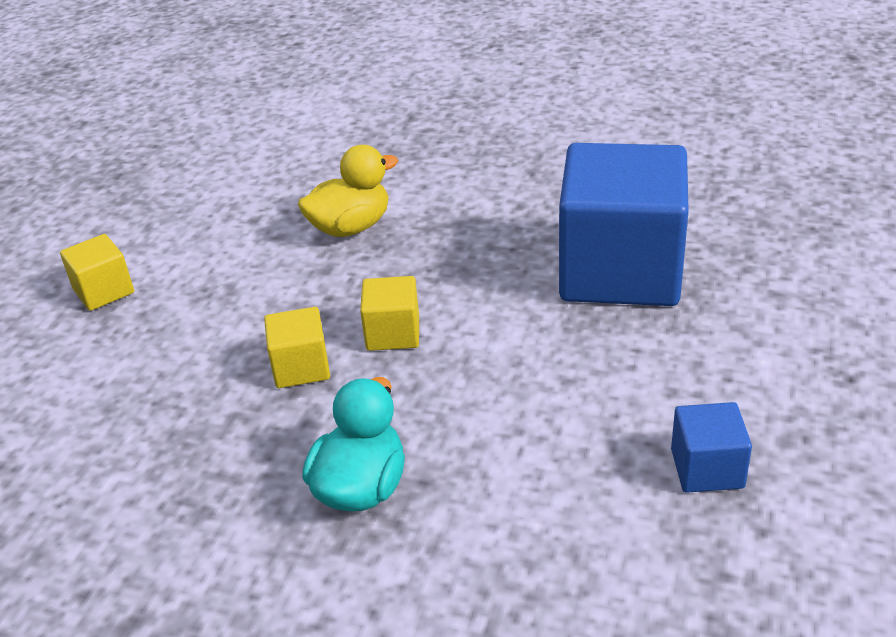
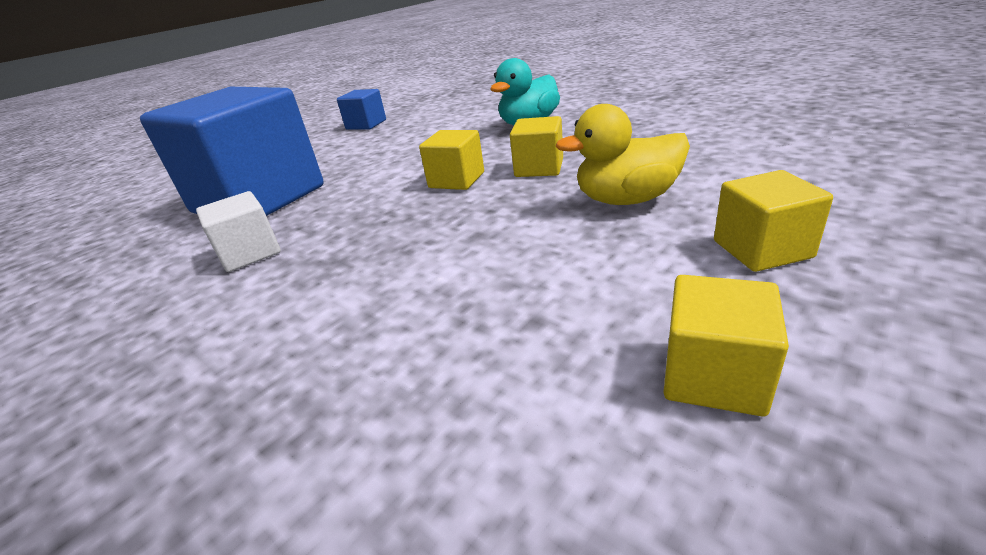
camera: 155 degrees left, 5 degrees down
yellow duck [298,145,398,237] -> yellow duck moved to [556,104,690,205]
none -> white cube [196,191,281,272]
none -> yellow cube [663,275,789,416]

